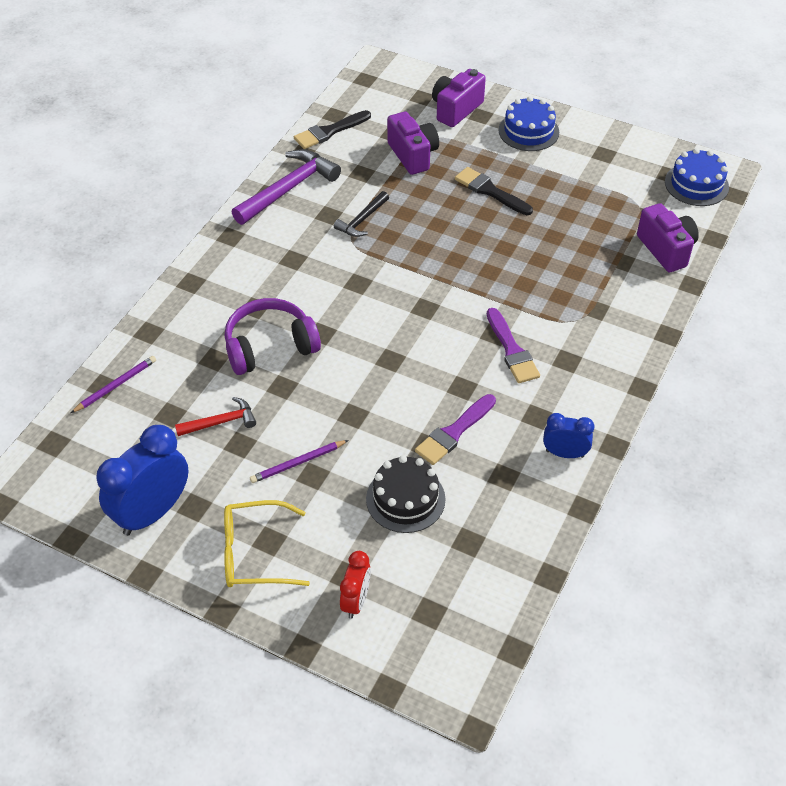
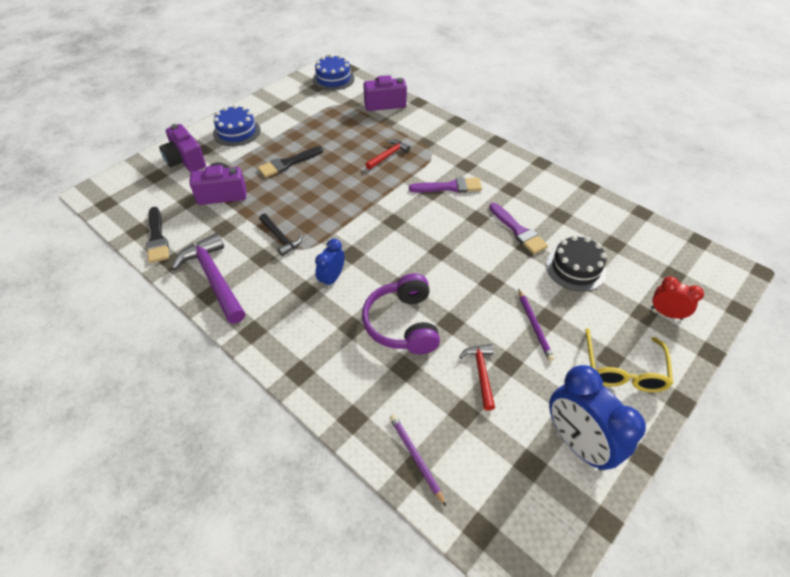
camera: 75 degrees left, 0 degrees up
blue clock [543,413,595,458] -> blue clock moved to [315,239,345,289]
none -> red hammer [365,139,411,170]

